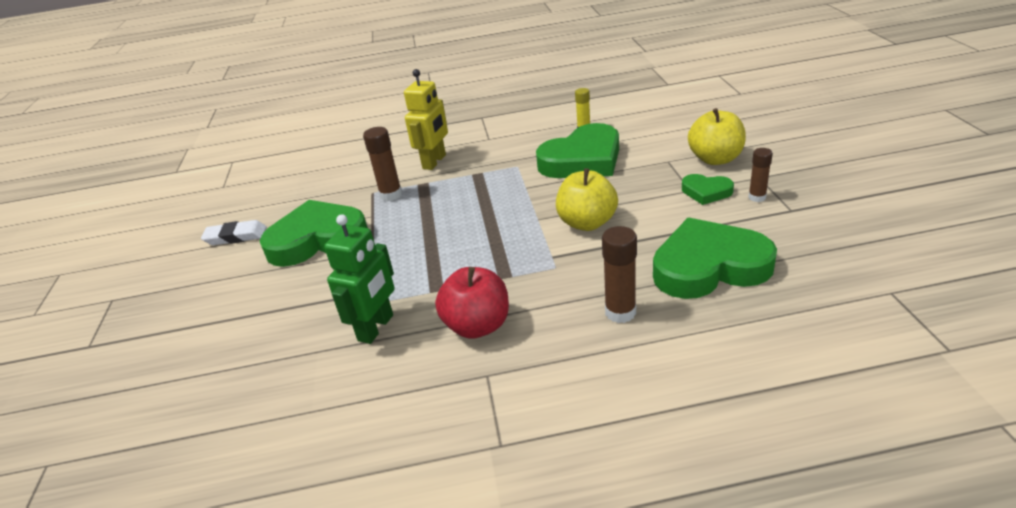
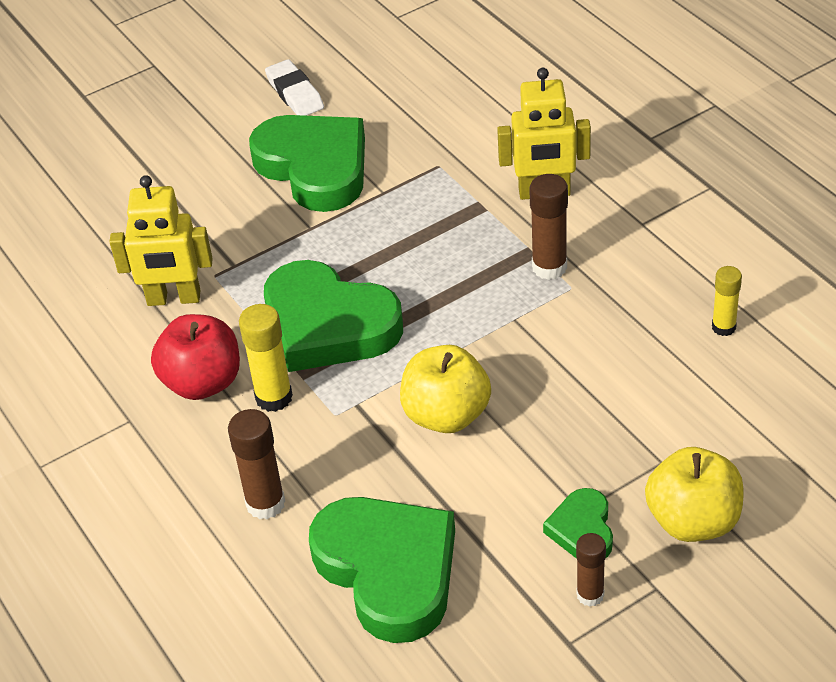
camera: 65 degrees right, 10 degrees up
green robot [324,214,394,344] -> yellow robot [109,175,213,306]
brown glue stick [363,127,402,201] -> brown glue stick moved to [529,174,568,280]
green heart [536,123,619,178] -> green heart moved to [264,260,403,372]
none -> yellow glue stick [239,304,293,412]

